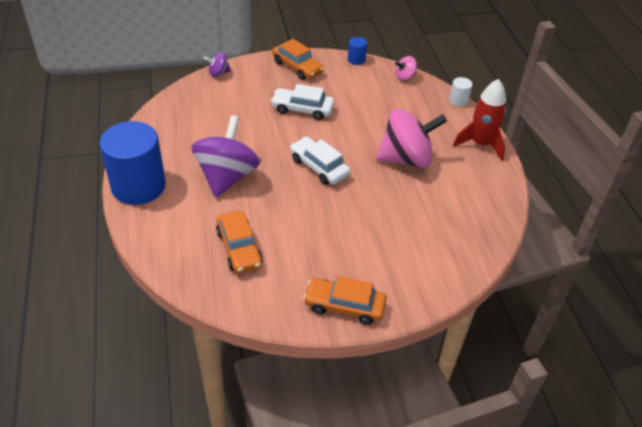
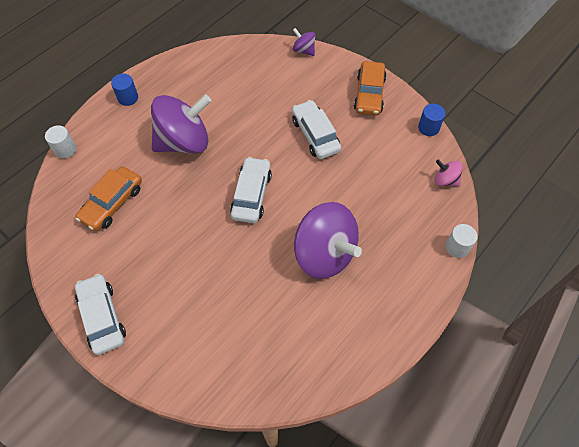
camera: 55 degrees right, 15 degrees up
blue cylinder [100,121,166,205] -> blue cylinder [111,74,138,106], size x0.42
orange car [303,276,387,325] -> white car [75,274,126,355]
pink spinning top [376,109,447,168] -> purple spinning top [294,202,362,279]
red rocket [453,79,506,160] -> none
none -> white cylinder [45,125,76,158]

